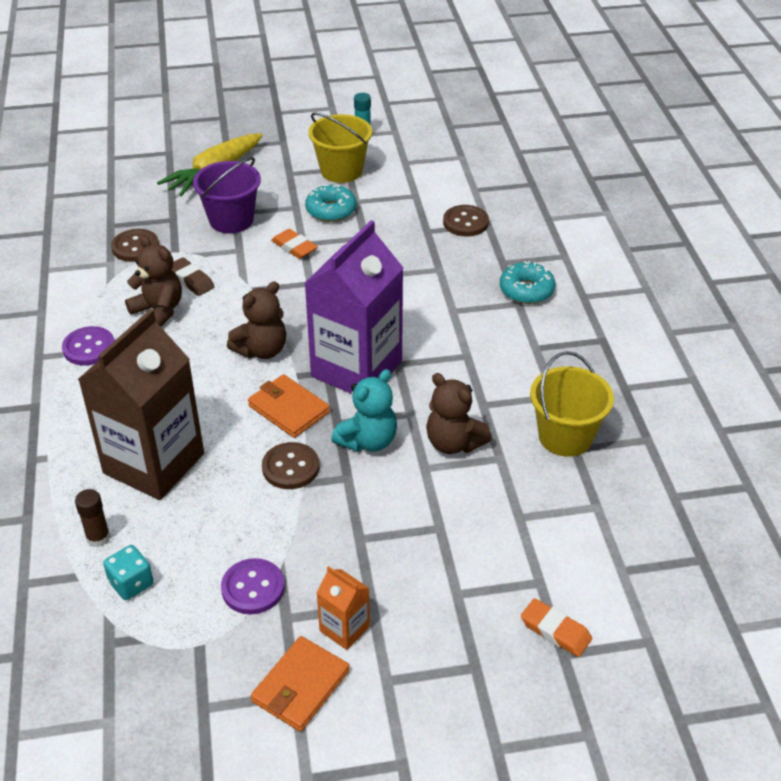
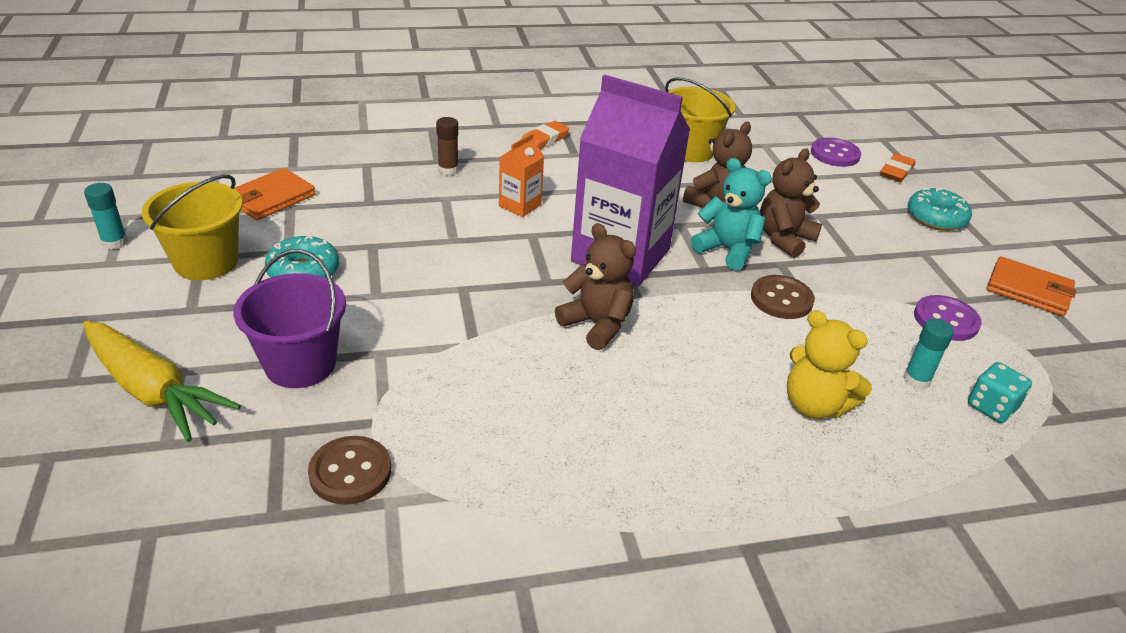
camera: 95 degrees left, 5 degrees down
purple button [62,326,114,366] -> purple button moved to [811,138,861,167]
brown glue stick [75,489,110,547] -> brown glue stick moved to [436,117,459,175]
brown carton [78,309,204,500] -> yellow teddy bear [787,310,872,419]
brown teddy bear [125,236,182,327] -> brown teddy bear moved to [760,148,822,258]
brown eraser [172,258,214,296] -> none
orange wallet [248,374,330,438] -> orange wallet moved to [234,168,316,220]
orange eraser [271,229,318,259] -> orange eraser moved to [521,121,569,149]
orange carton [316,566,370,650] -> orange carton moved to [499,133,544,217]
brown button [443,205,489,236] -> none
turquoise donut [500,261,555,304] -> turquoise donut moved to [908,187,972,231]
none -> turquoise glue stick [903,319,954,389]

